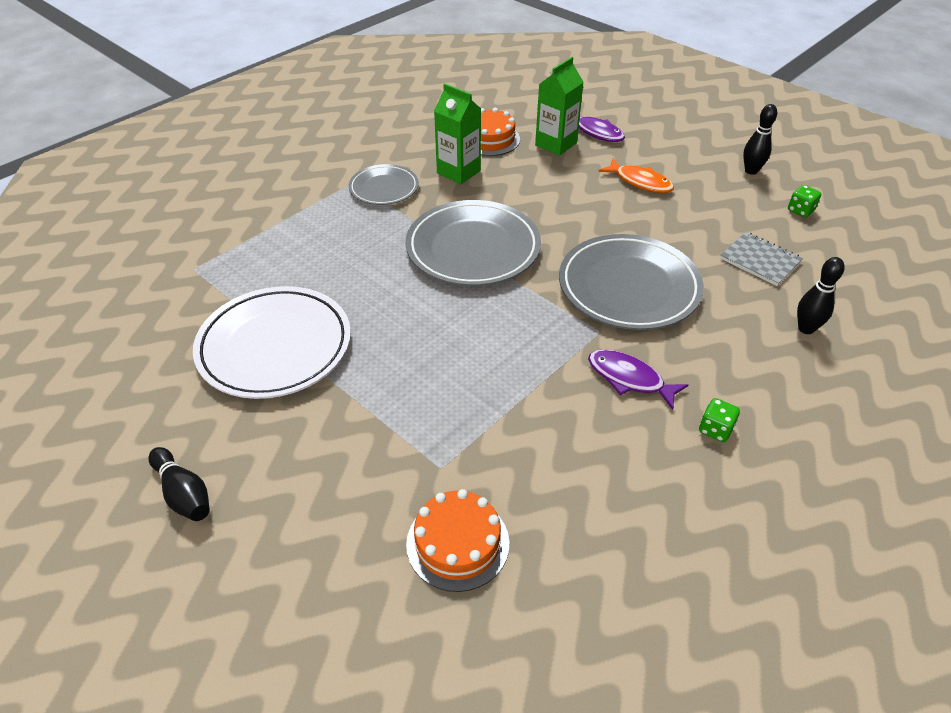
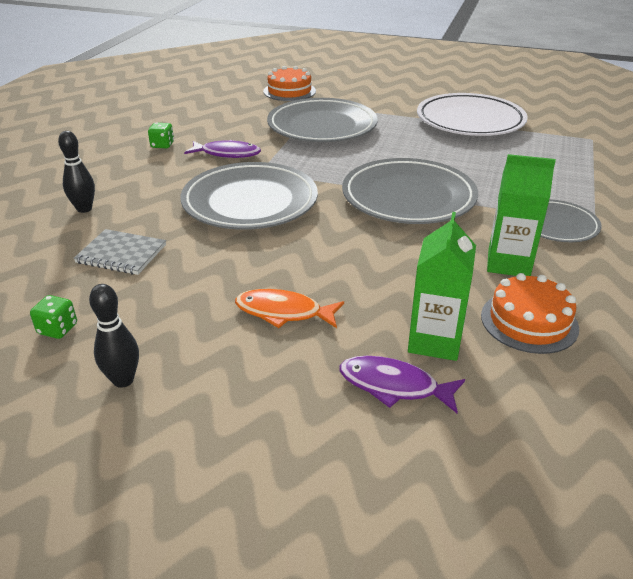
camera: 155 degrees right, 10 degrees down
black bowling pin [148,447,210,521] -> none
none -> grey plate [267,98,378,142]

